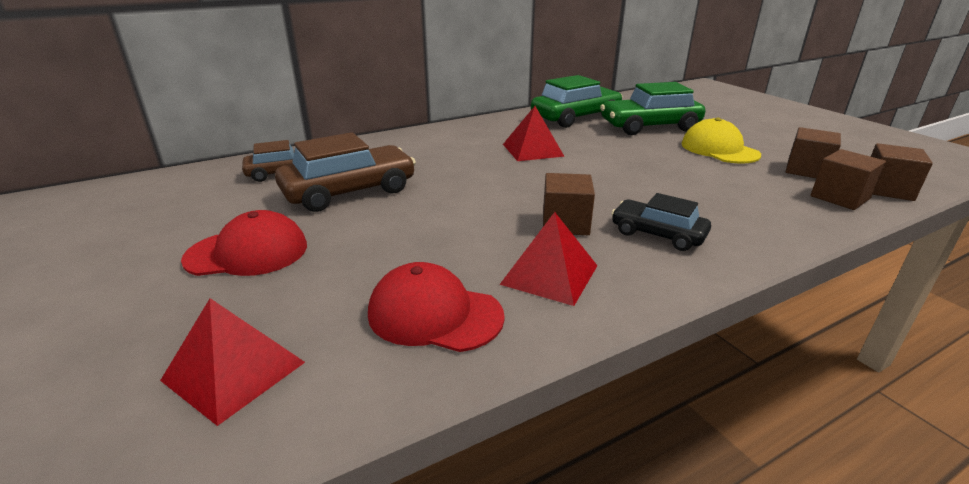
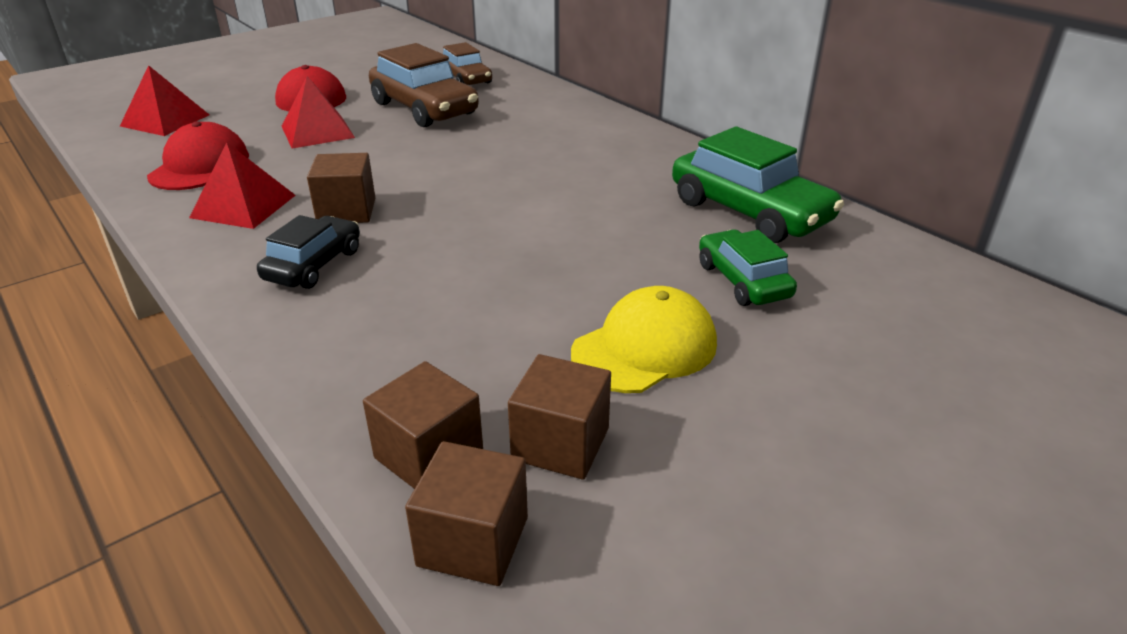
camera: 80 degrees right, 5 degrees up
red pyramid [503,106,565,161] -> red pyramid moved to [282,76,355,149]
green car [600,82,705,135] -> green car [699,229,797,306], size x0.60

